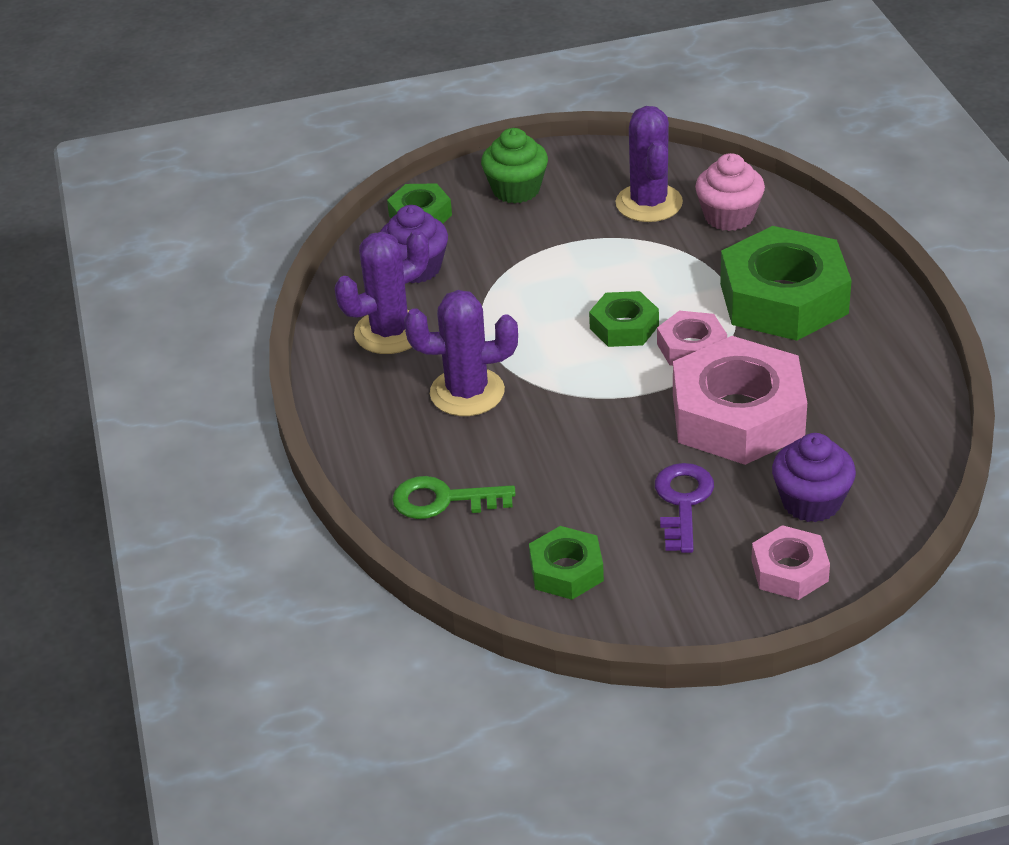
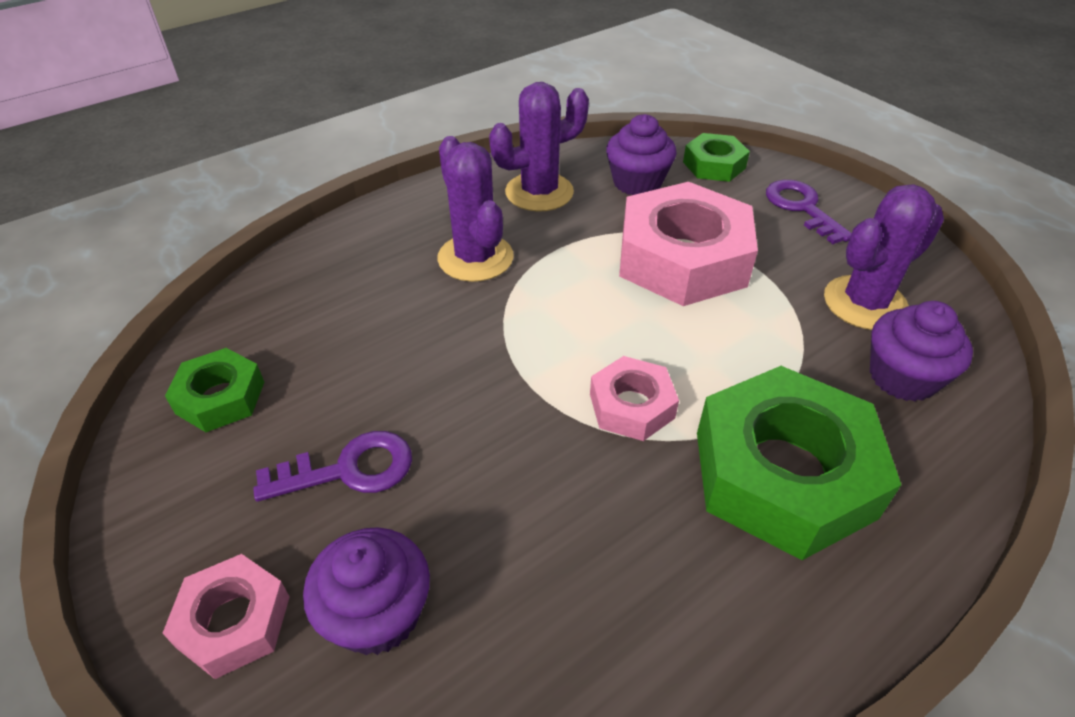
camera: 65 degrees right, 5 degrees up
purple cactus [335,230,429,354] -> purple cactus turned 60 degrees counterclockwise [489,82,589,212]
green key [392,476,516,519] -> none
green cupcake [481,128,548,204] -> purple key [766,180,852,244]
green nut [589,291,659,347] -> none
pink nut [673,336,807,465] -> pink nut moved to [619,182,758,306]
pink cupcake [695,153,765,231] -> purple cupcake [870,301,973,402]

